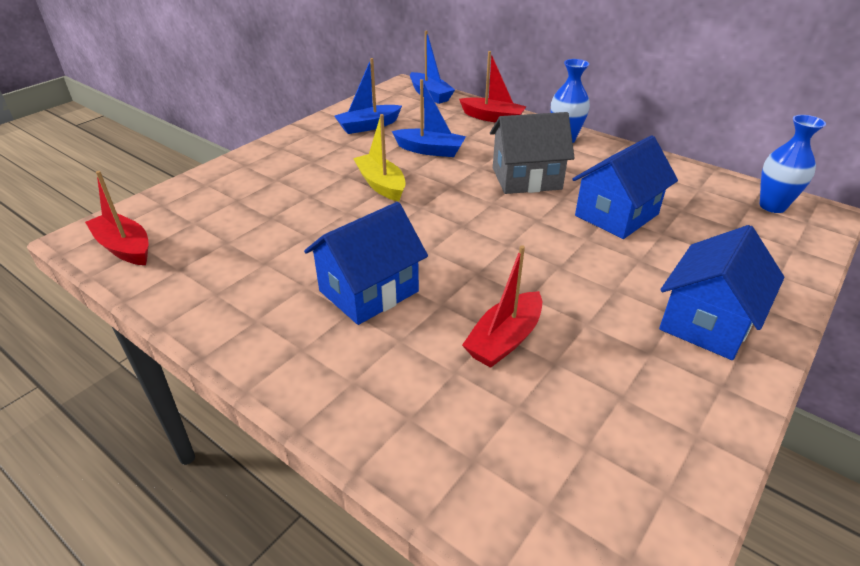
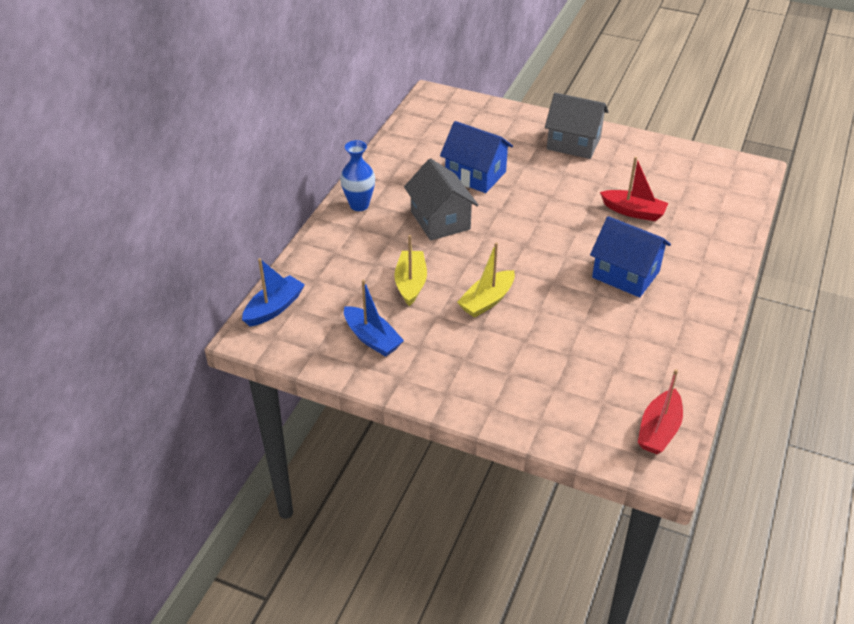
camera: 105 degrees left, 5 degrees up
blue boat [392,79,466,157] -> yellow boat [394,235,427,306]
red boat [459,51,527,122] -> none
blue house [659,225,785,360] -> grey house [545,93,609,159]
blue vase [760,115,826,213] -> none

